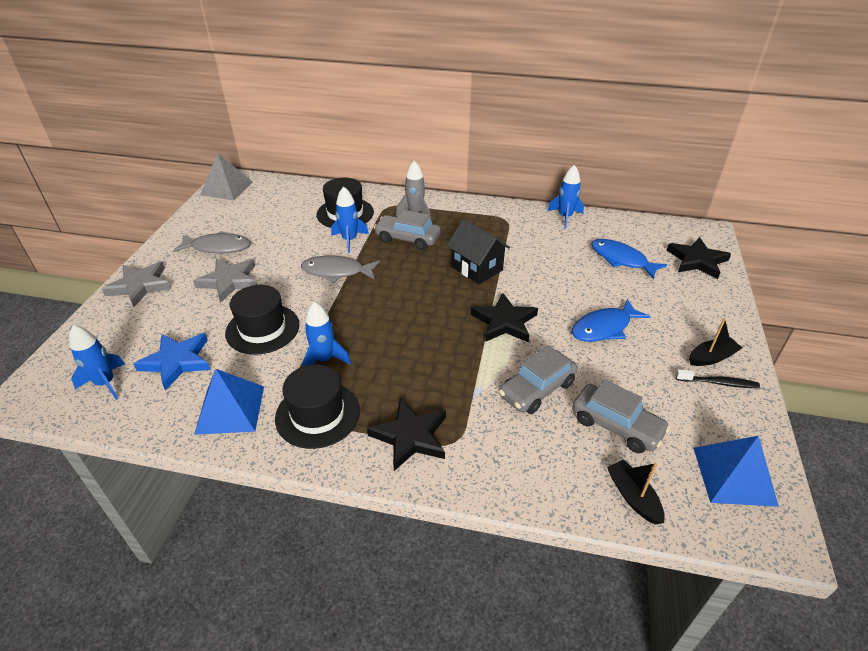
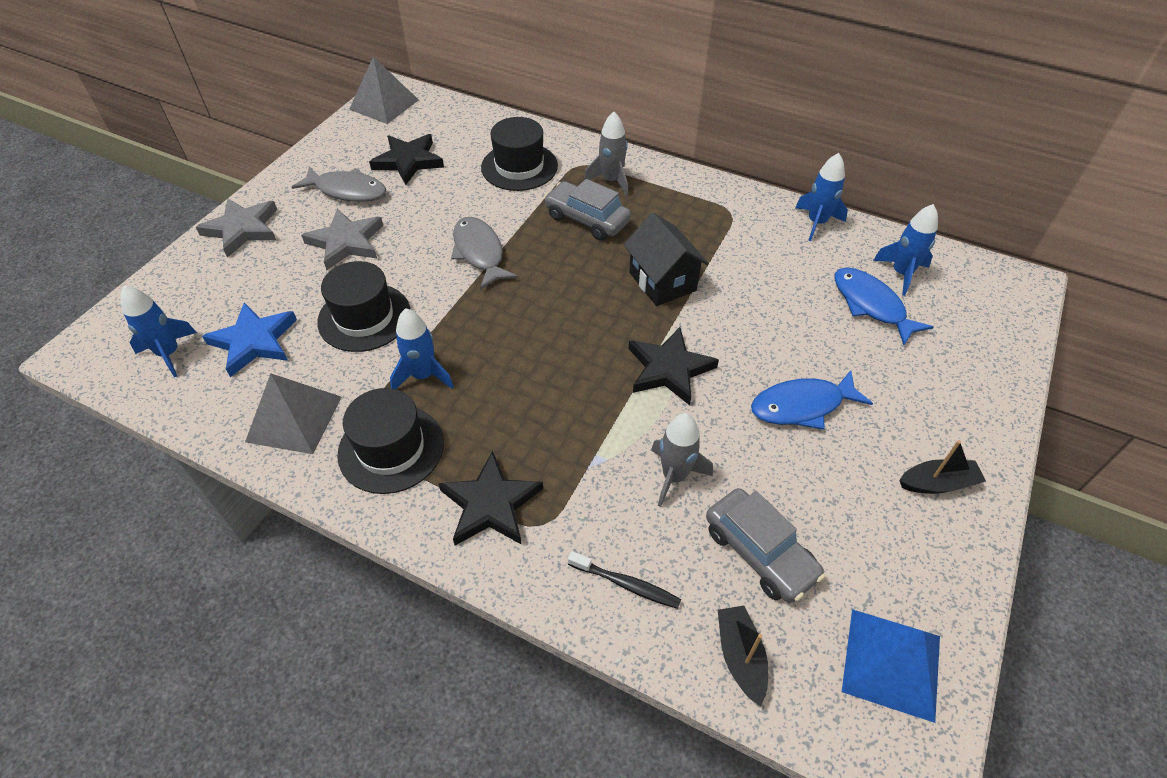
camera: 15 degrees right, 10 degrees up
blue pyramid [194,369,264,435] -> grey pyramid [245,373,341,454]
grey fish [301,255,380,283] -> grey fish turned 45 degrees clockwise [451,217,518,289]
blue rocket [331,186,369,253] -> blue rocket moved to [873,204,938,296]
grey car [499,345,578,414] -> grey rocket [651,413,713,507]
black star [666,237,731,279] -> black star moved to [369,134,444,185]
black toothbrush [676,369,760,388] -> black toothbrush moved to [568,551,681,609]

